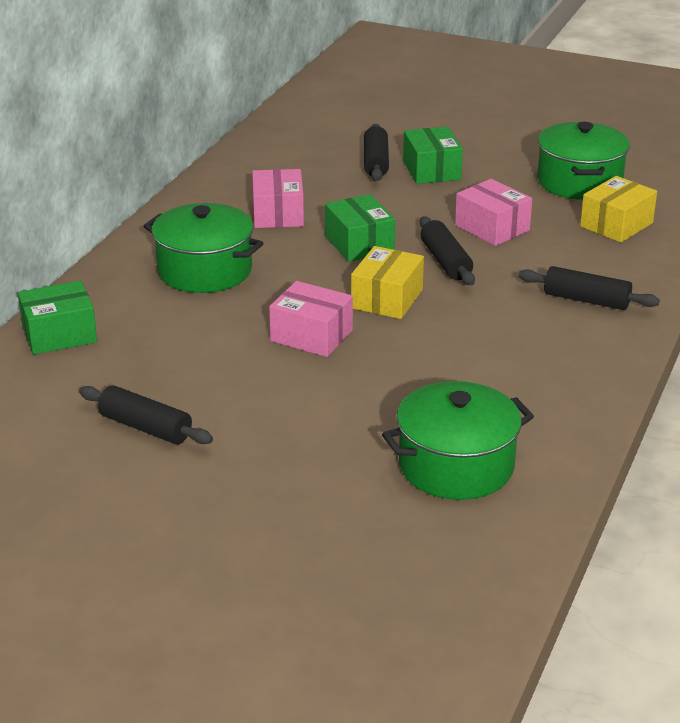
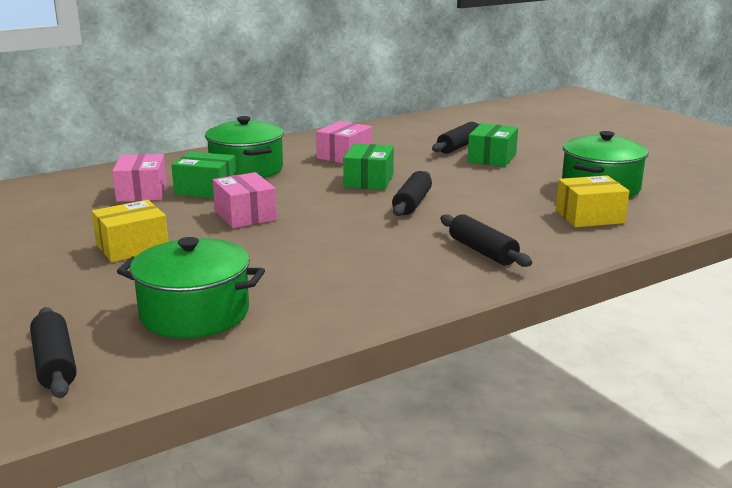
camera: 35 degrees right, 10 degrees down
green box [18,281,97,355] -> green box moved to [172,152,237,198]
black rolling pin [79,385,213,444] -> black rolling pin moved to [30,307,77,398]
yellow box [351,246,424,319] -> yellow box moved to [92,200,168,262]
pink box [455,179,532,246] -> pink box moved to [112,154,167,202]

